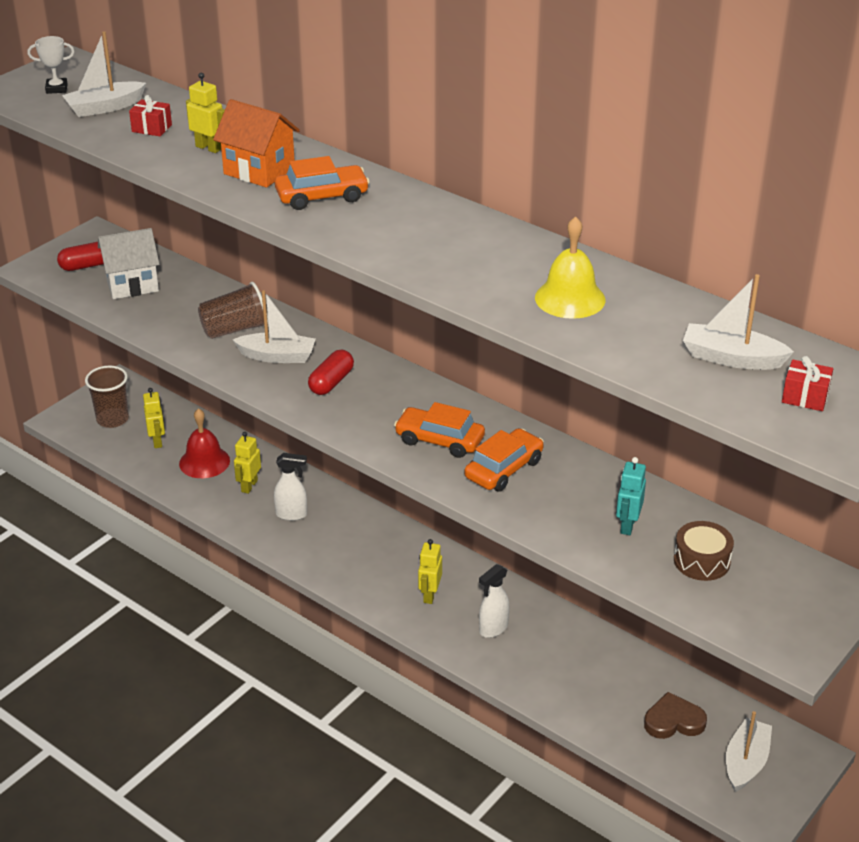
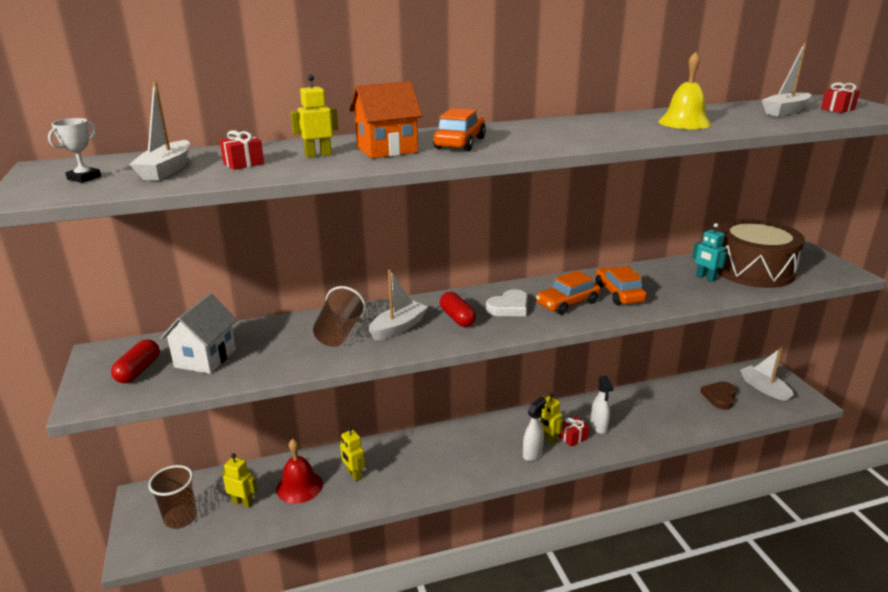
camera: 55 degrees left, 10 degrees down
white spray bottle [274,453,307,521] -> white spray bottle moved to [523,397,546,461]
brown drum [674,521,734,581] -> brown drum [717,219,805,288], size x2.16
none -> white heart [486,289,528,316]
none -> red gift [559,416,589,447]

